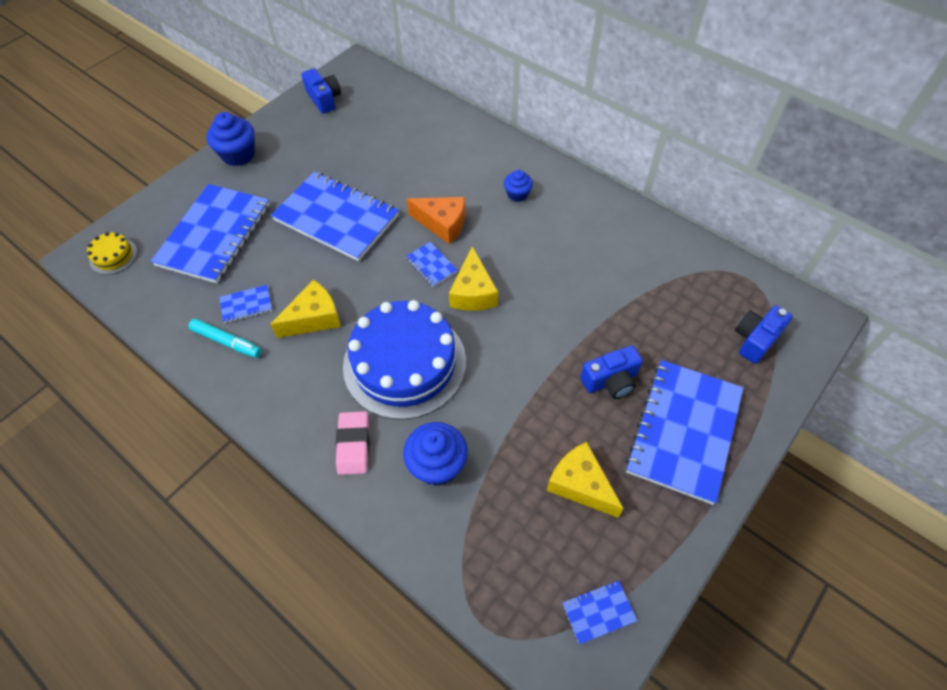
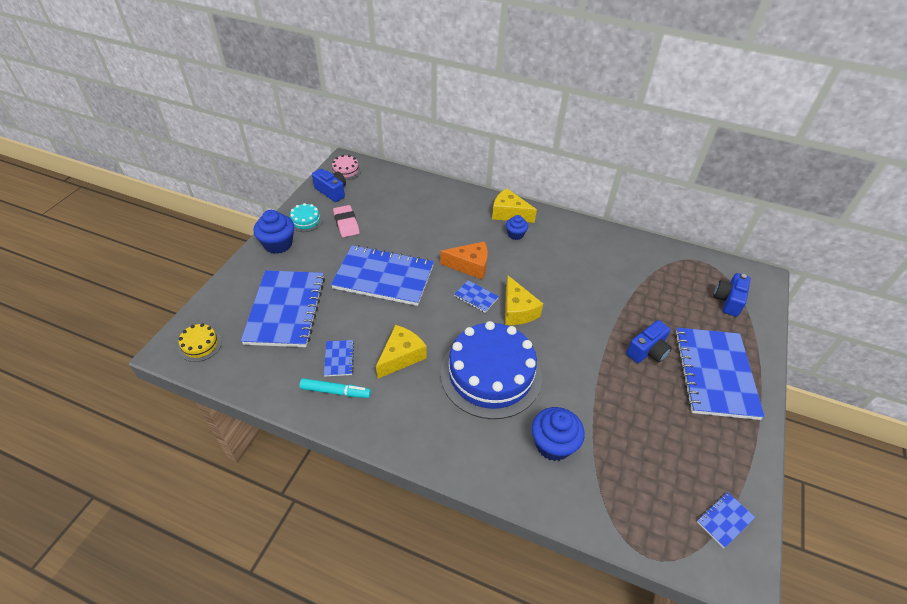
camera: 20 degrees left, 10 degrees down
blue notebook [219,285,272,323] -> blue notebook turned 60 degrees counterclockwise [324,340,354,377]
pink eraser [336,411,370,475] -> pink eraser moved to [333,205,360,237]
yellow cheese [547,442,624,518] -> yellow cheese moved to [492,188,537,223]
none -> turquoise cake [290,203,323,232]
none -> pink cake [330,155,361,180]

